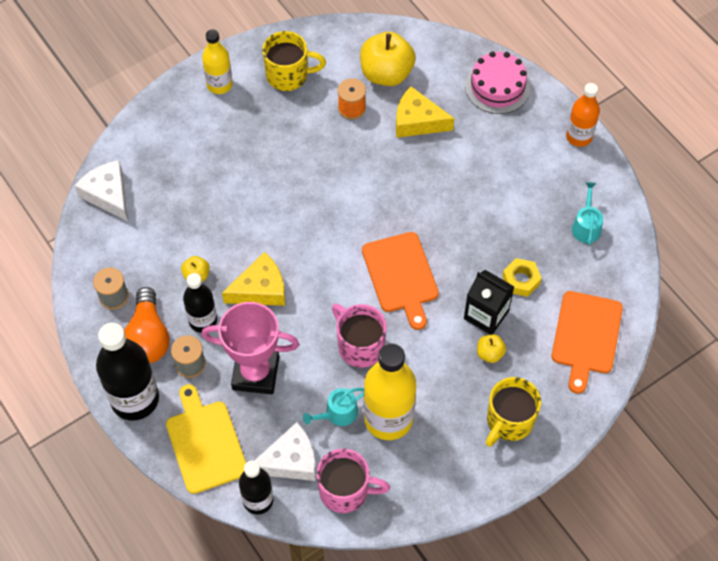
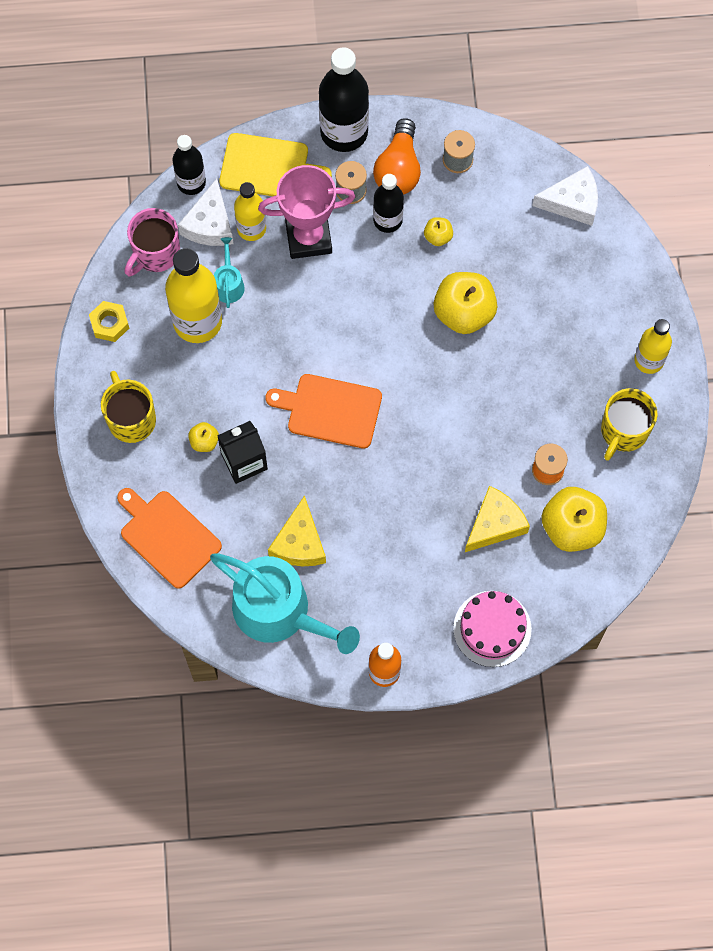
camera: 120 degrees right, 10 degrees up
orange light bulb [124,287,169,363] -> orange light bulb turned 105 degrees counterclockwise [373,118,421,195]
pink trophy [201,302,299,394] -> pink trophy turned 45 degrees clockwise [258,165,355,259]
yellow cheese [222,252,285,306] -> yellow cheese moved to [268,495,326,566]
pink mug [332,304,387,368] -> none
yellow nut [502,258,542,297] -> yellow nut moved to [89,301,129,342]
turquoise watering can [572,182,603,246] -> turquoise watering can [210,553,360,654], size x2.29
none -> yellow bottle [234,182,266,241]
none -> yellow apple [434,272,497,334]

